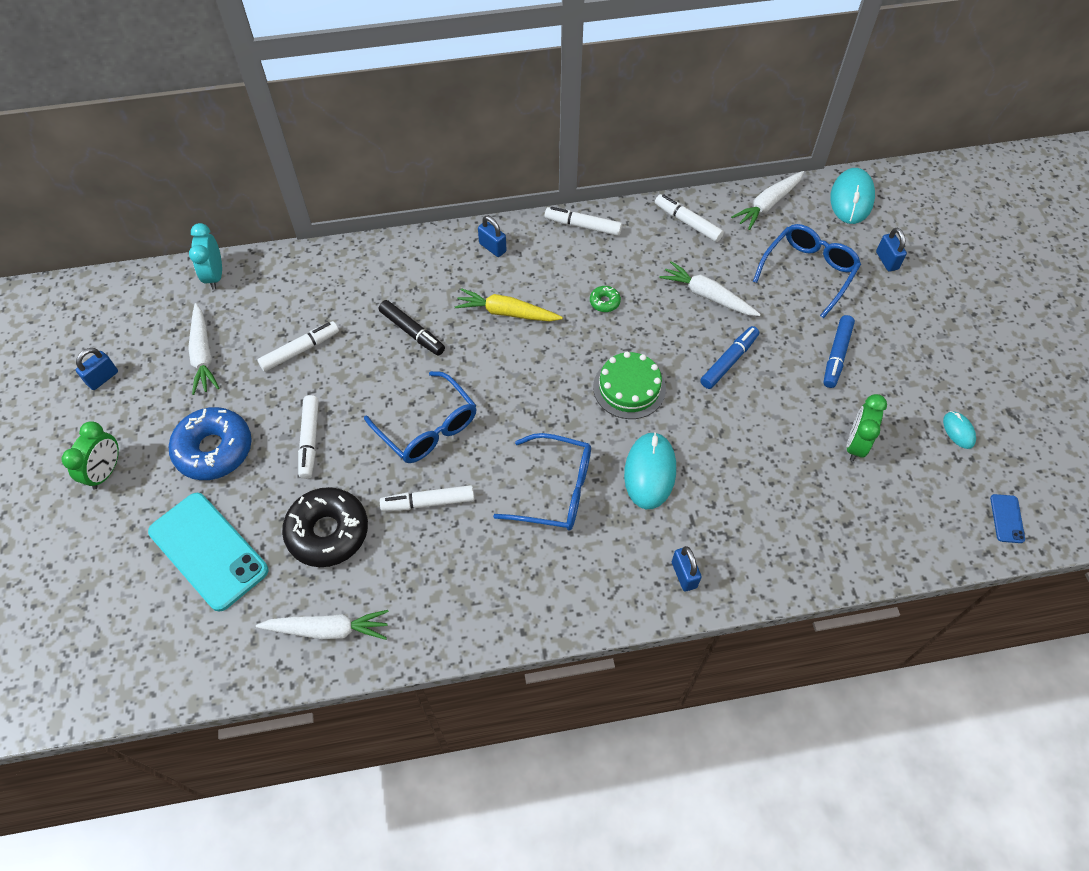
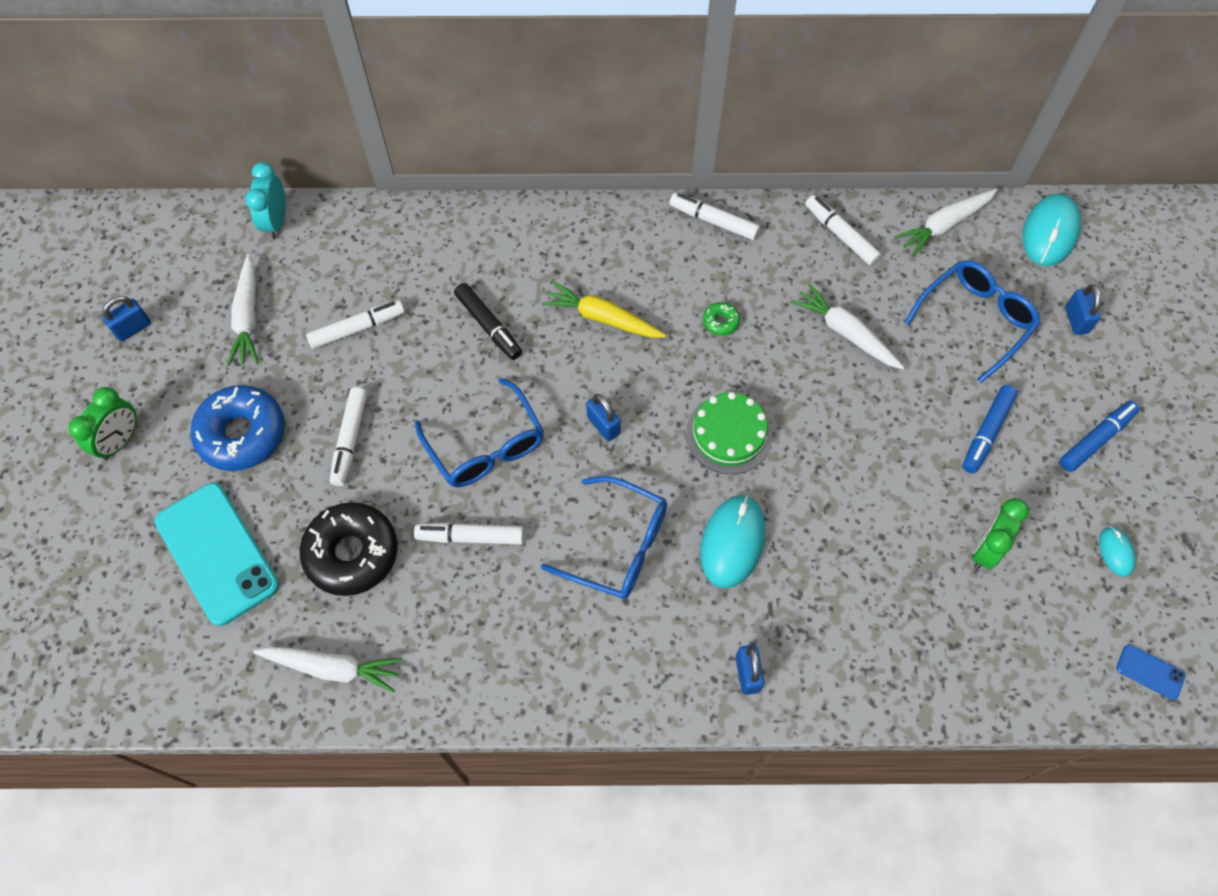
camera: 10 degrees right, 5 degrees up
blue padlock [478,216,507,257] -> blue padlock moved to [586,394,621,442]
blue marker [700,326,759,389] -> blue marker moved to [1059,401,1140,472]
blue phone [990,494,1025,543] -> blue phone turned 75 degrees counterclockwise [1116,644,1186,700]

